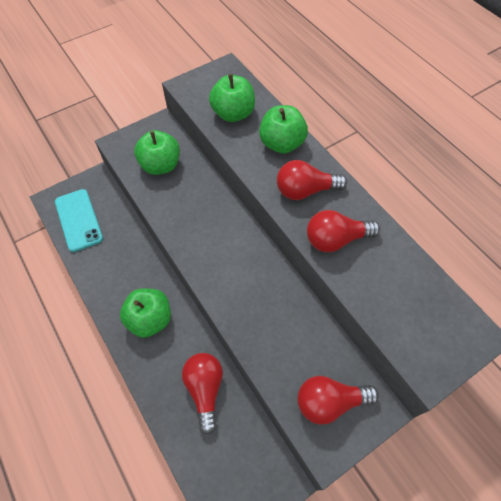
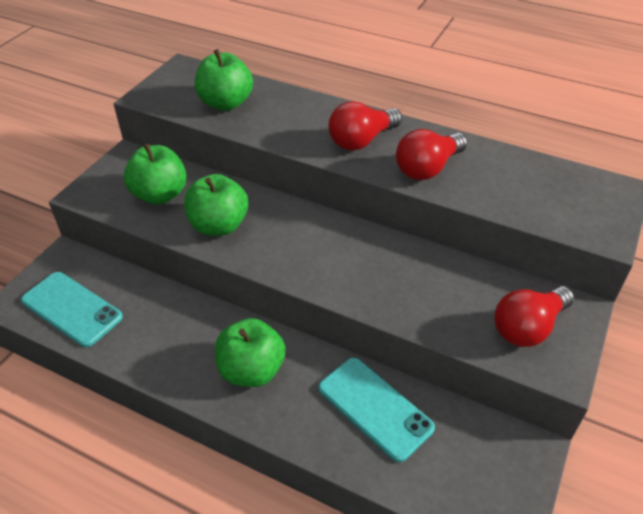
camera: 30 degrees left, 15 degrees down
red light bulb [182,353,223,435] -> turquoise phone [318,358,435,462]
green apple [259,105,308,154] -> green apple moved to [184,174,248,236]

